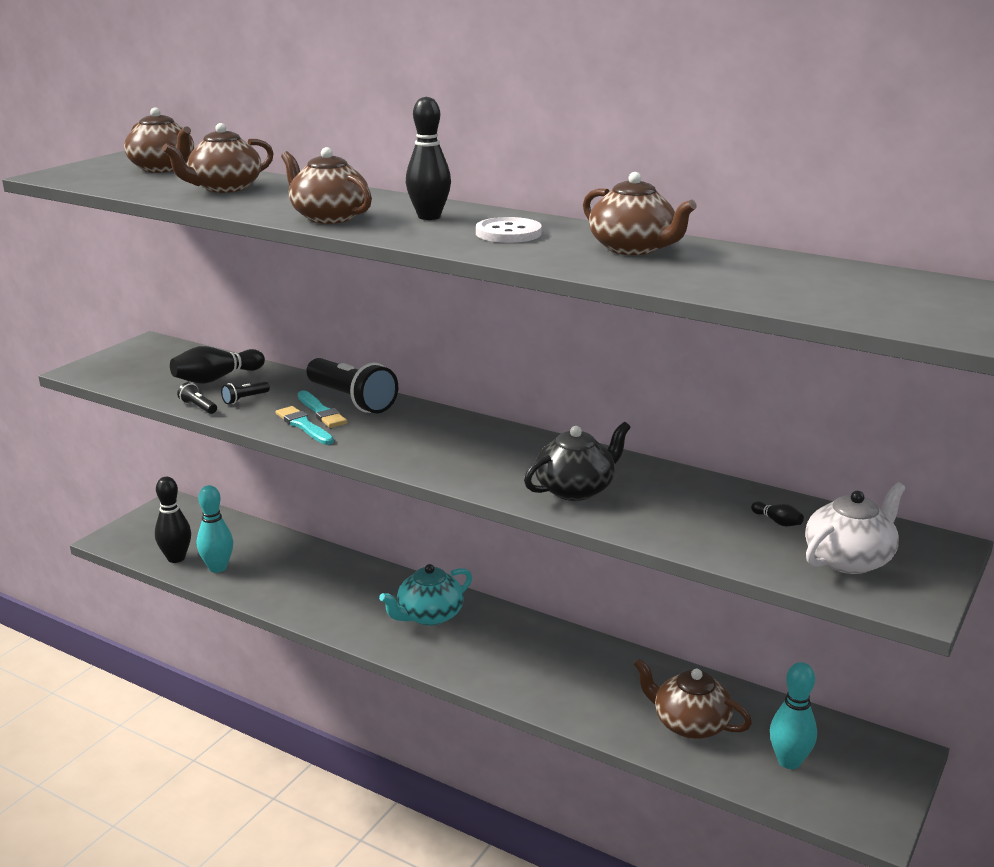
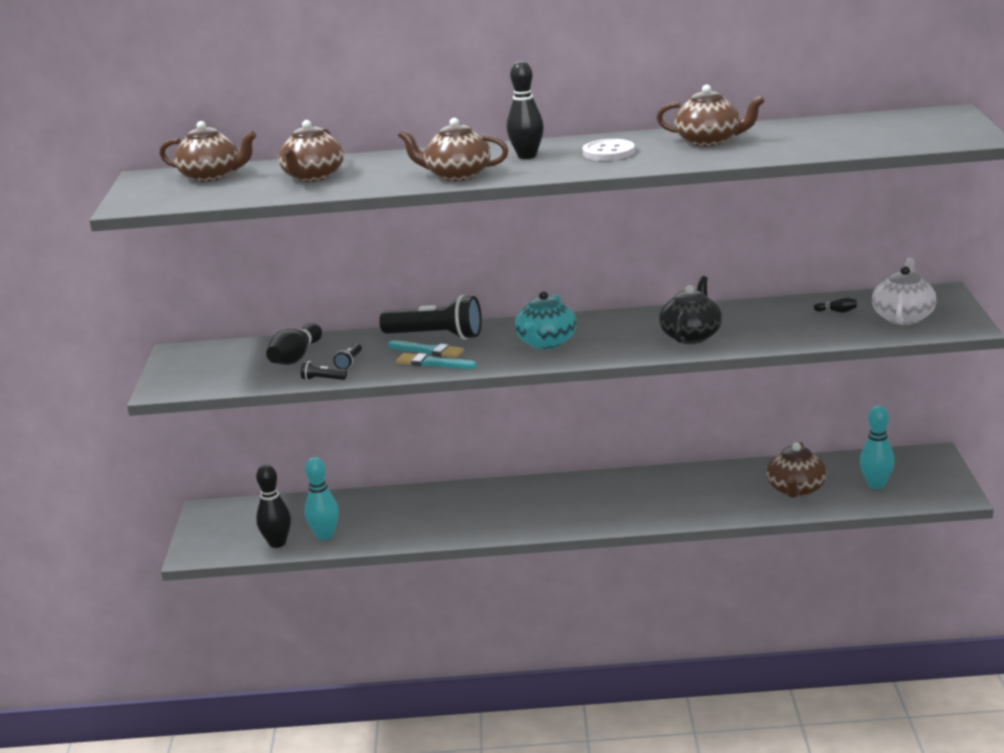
camera: 30 degrees left, 0 degrees up
turquoise teapot [379,564,472,626] -> turquoise teapot moved to [515,291,577,349]
brown teapot [634,658,752,739] -> brown teapot turned 75 degrees counterclockwise [766,442,827,498]

